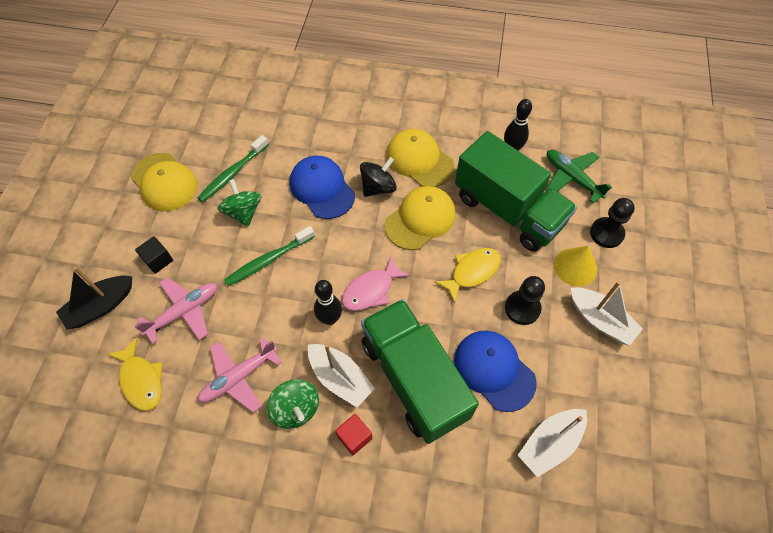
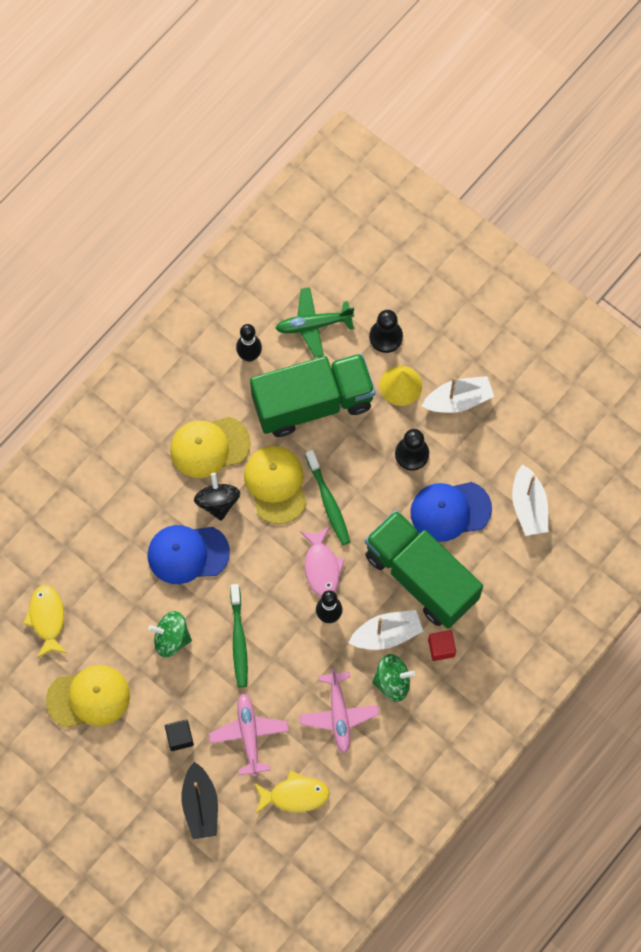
camera: 60 degrees left, 10 degrees up
green toothbrush [198,135,269,202] -> green toothbrush moved to [306,450,350,545]
green truck [361,299,479,444] -> green truck turned 45 degrees clockwise [365,510,483,629]
yellow fish [434,248,501,304] -> yellow fish moved to [23,585,67,658]

